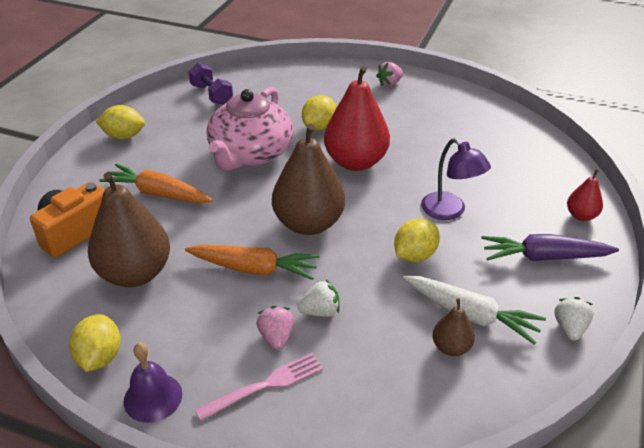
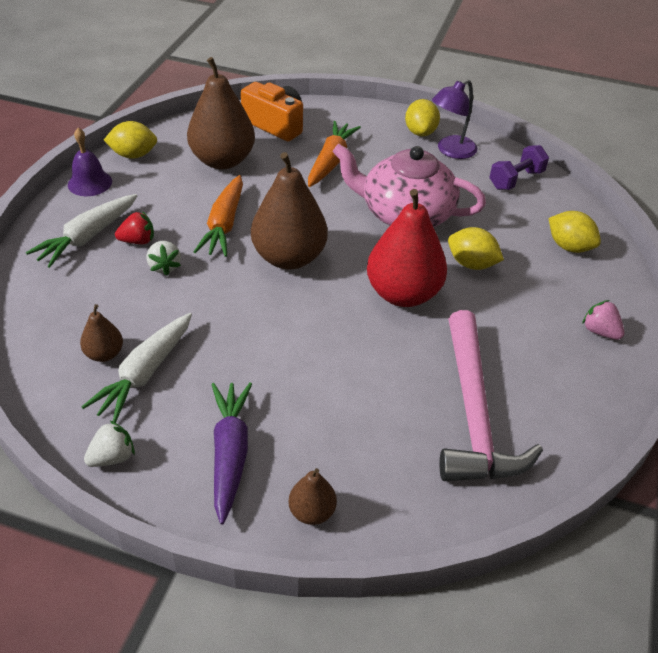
camera: 85 degrees right, 5 degrees up
pink fork [195,353,323,421] -> white carrot [26,194,138,268]
pink strawberry [256,306,294,350] -> red strawberry [115,211,154,244]
yellow lemon [394,219,440,262] -> yellow lemon moved to [549,211,601,253]
purple lamp [421,138,491,220] -> purple lamp moved to [432,79,478,159]
white strawberry [554,297,593,341] -> white strawberry turned 45 degrees counterclockwise [84,420,135,467]
red pear [567,169,603,221] -> brown pear [289,468,337,525]
none -> pink hammer [440,310,543,481]

